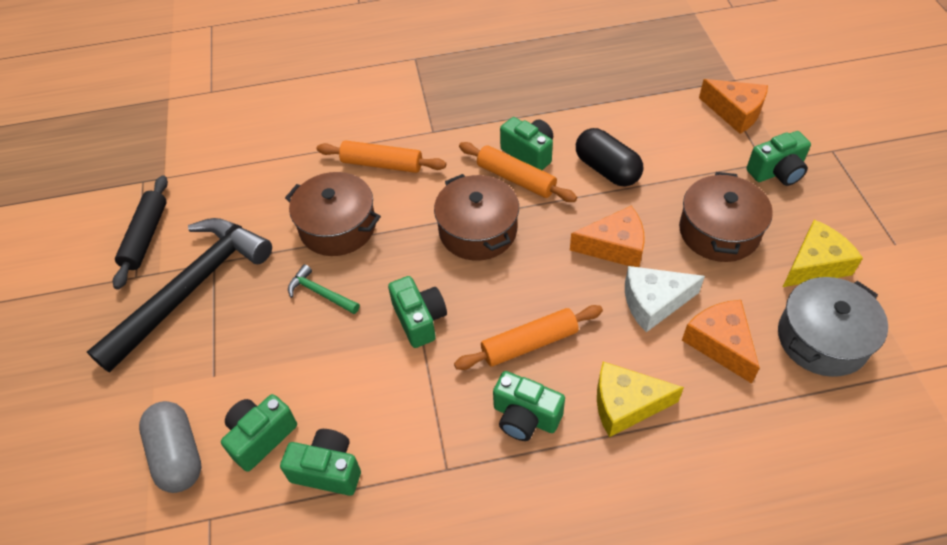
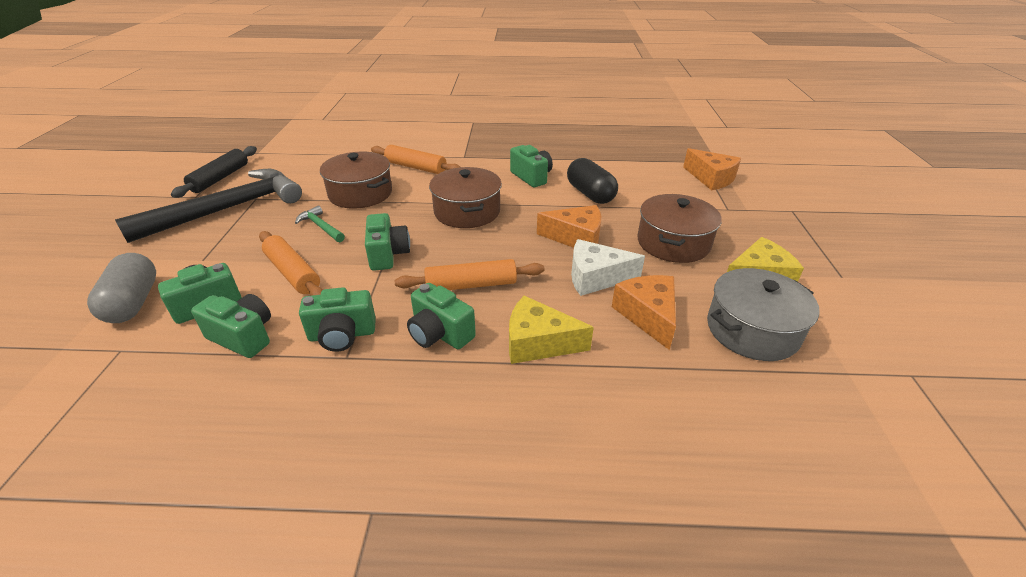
camera: 10 degrees right, 15 degrees down
orange rolling pin [459,142,577,202] -> orange rolling pin moved to [259,231,323,296]
green camera [746,131,811,186] -> green camera moved to [299,287,376,352]

